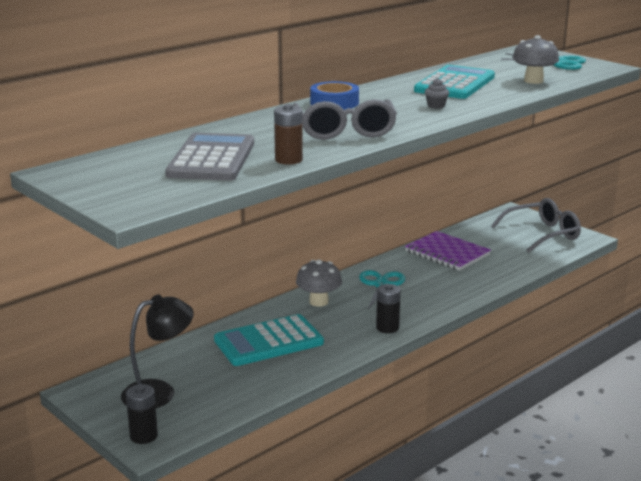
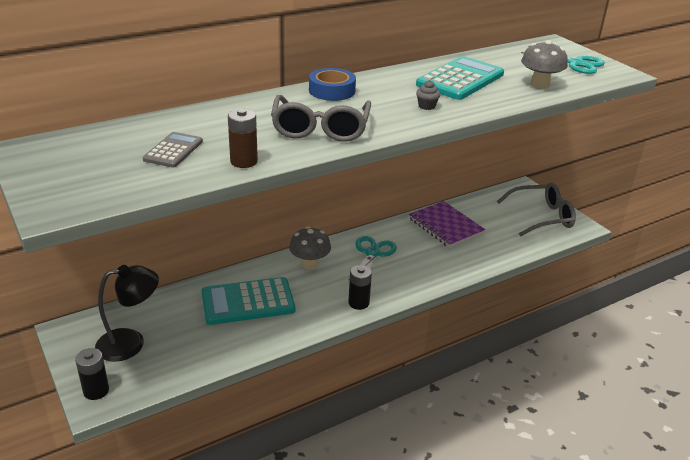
camera: 10 degrees right, 10 degrees up
grey calculator [165,133,254,181] -> grey calculator [143,132,203,168], size x0.55

